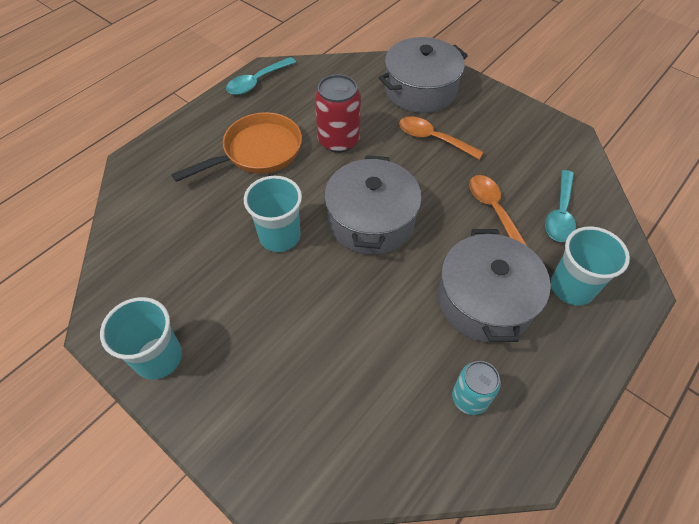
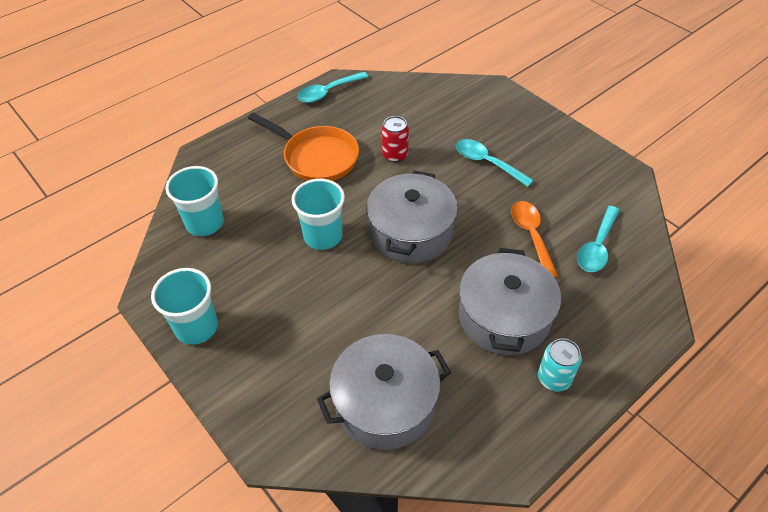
camera: 10 degrees right, 5 degrees down
orange pan [172,112,302,182] -> orange pan turned 60 degrees clockwise [248,113,359,181]
red can [315,74,361,153] -> red can [381,116,409,162], size x0.65
grey pot [379,37,468,113] -> grey pot moved to [317,334,451,450]
orange spoon [399,116,483,159] -> turquoise spoon [456,139,534,187]
turquoise can [452,361,501,415] -> turquoise can moved to [538,338,582,392]
turquoise cup [551,226,630,306] -> turquoise cup moved to [165,166,224,236]

